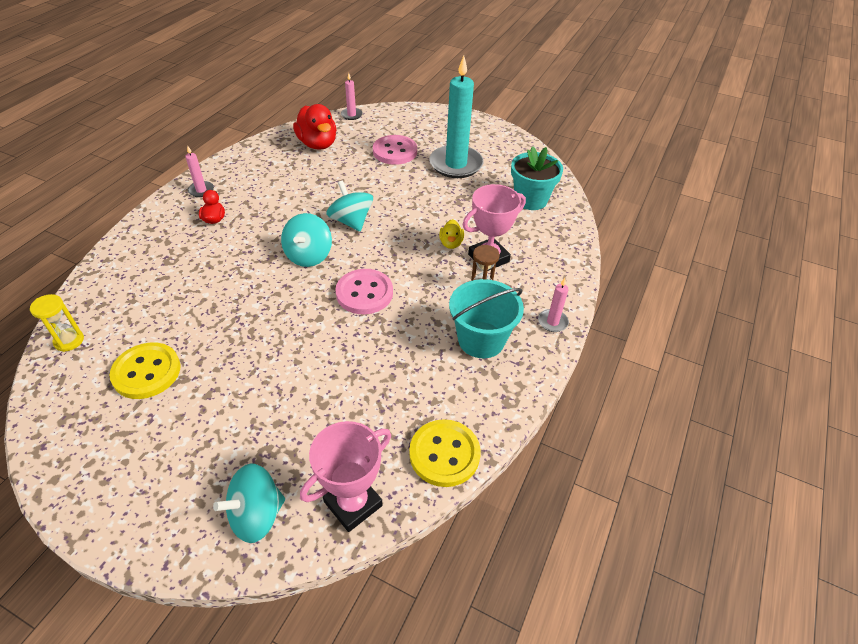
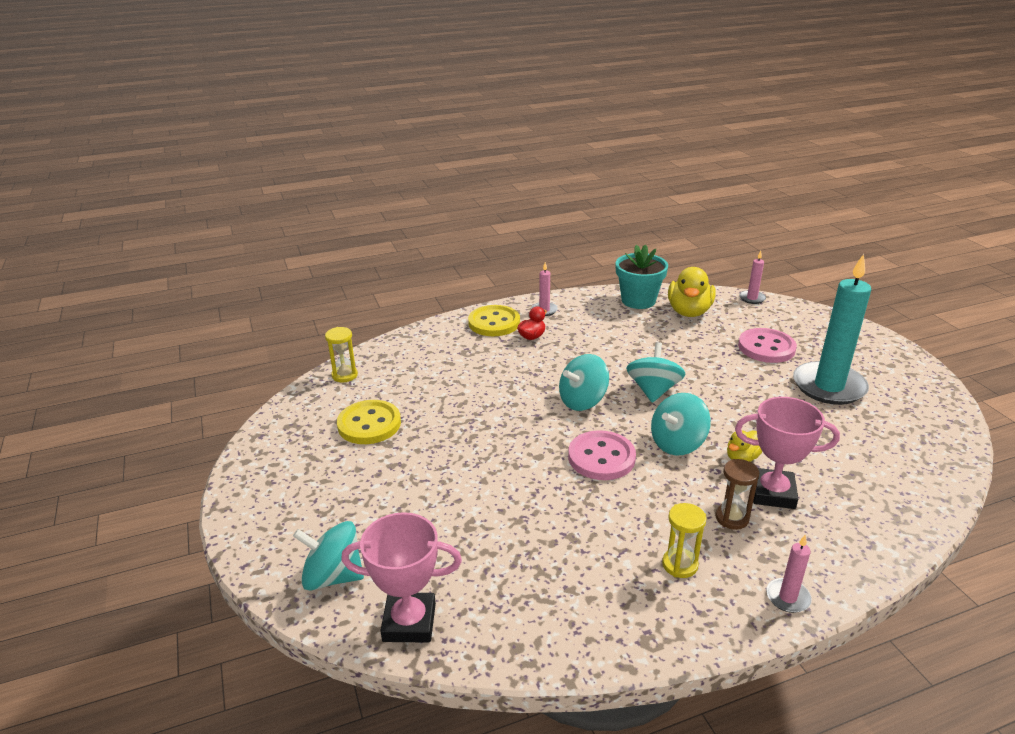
camera: 45 degrees right, 15 degrees down
red duck [293,104,337,150] -> yellow duck [668,267,716,317]
yellow button [409,419,481,487] -> yellow button moved to [468,305,520,336]
turquoise bucket [449,279,524,358] -> yellow hourglass [662,503,706,578]
turquoise flower pot [511,146,563,210] -> turquoise flower pot moved to [615,245,668,309]
none -> turquoise spinning top [651,393,711,455]

